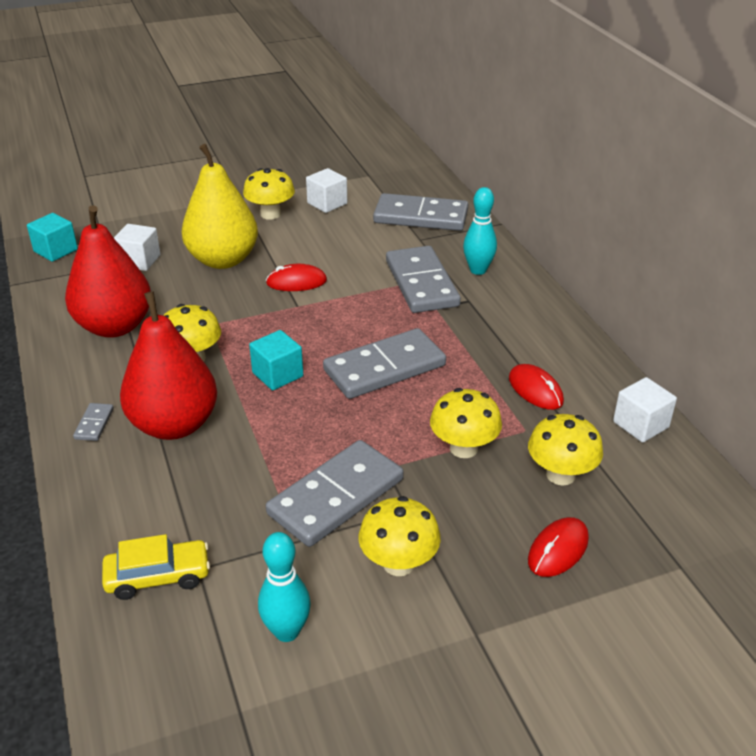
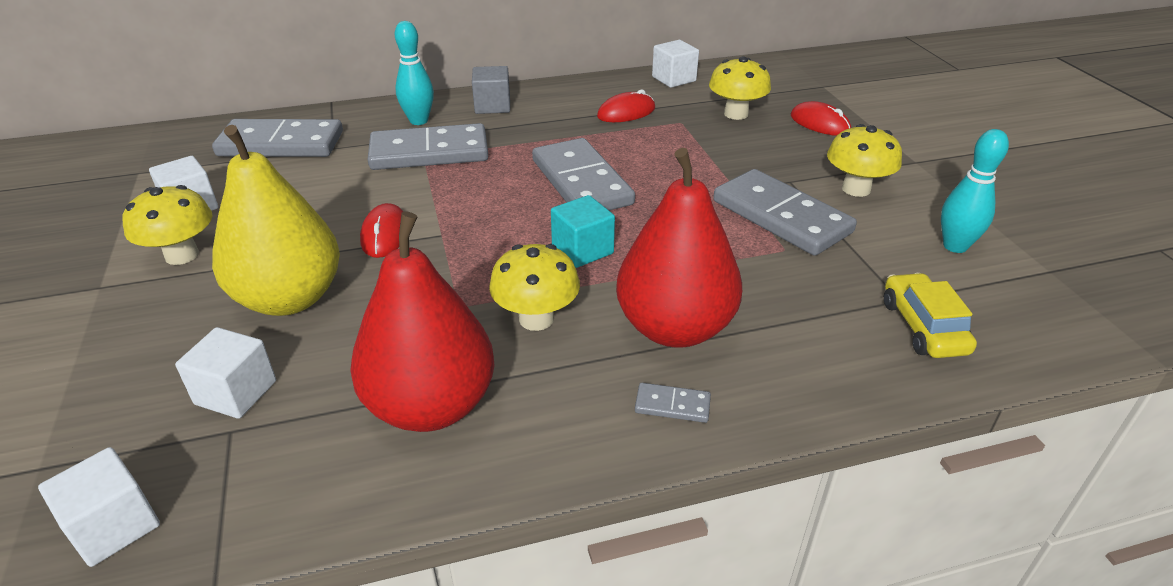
camera: 85 degrees left, 0 degrees up
turquoise cube [27,213,78,262] -> white cube [38,447,160,567]
grey domino [373,193,468,231] -> grey domino turned 75 degrees clockwise [212,119,343,157]
yellow mushroom [430,388,502,458] -> none
none -> grey cube [472,66,510,114]

